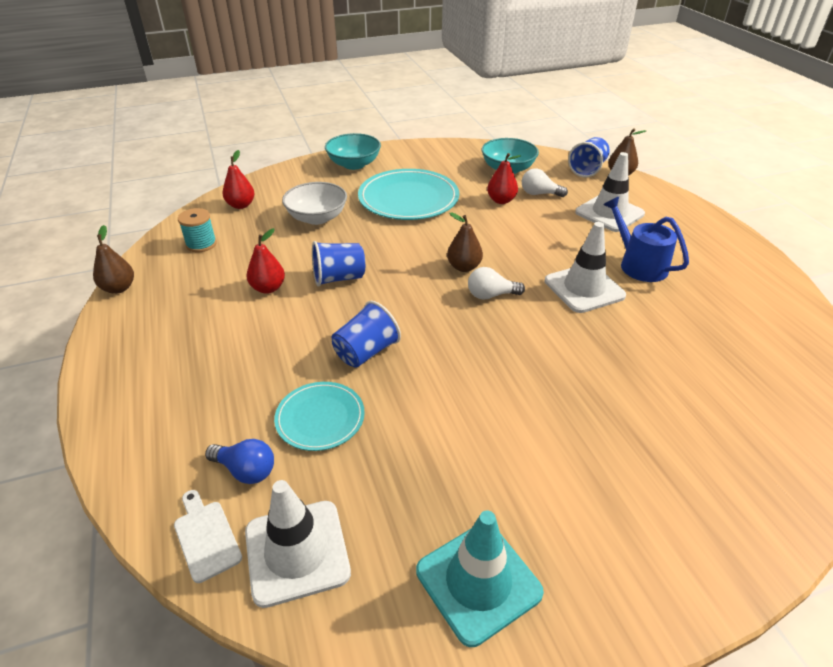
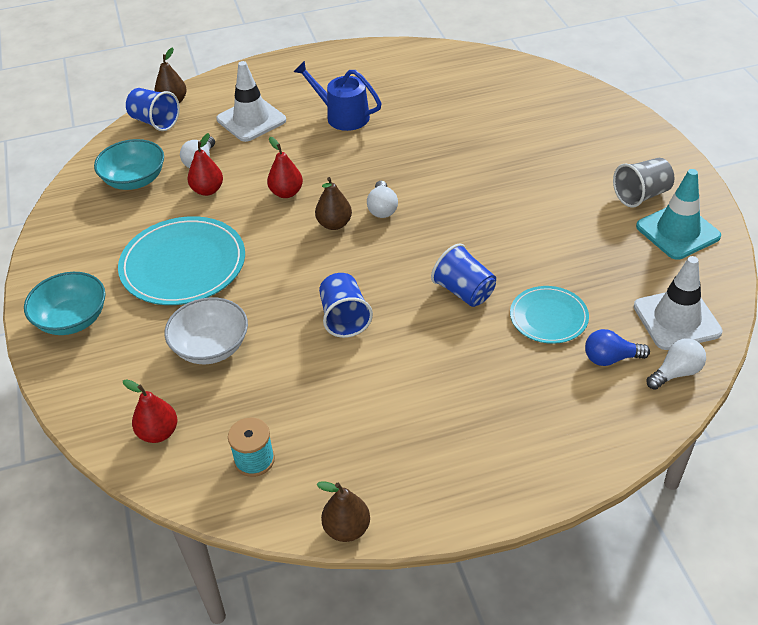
camera: 85 degrees left, 5 degrees up
white cutting board [174,490,242,583] -> white light bulb [647,338,706,390]
blue light bulb [205,439,274,484] -> blue light bulb turned 120 degrees counterclockwise [585,329,650,366]
red pear [247,228,285,294] -> red pear moved to [267,137,303,198]
white traffic cone [545,222,626,313] -> none
blue watering can [603,197,689,282] -> blue watering can turned 60 degrees clockwise [294,61,382,131]
none -> grey cup [613,158,674,208]

